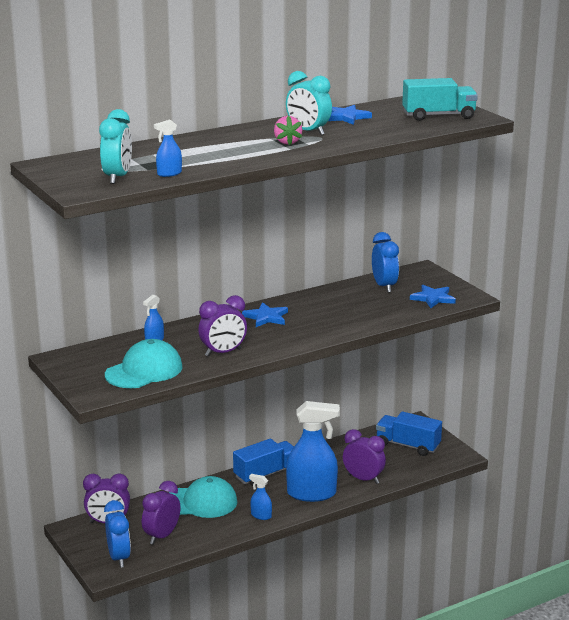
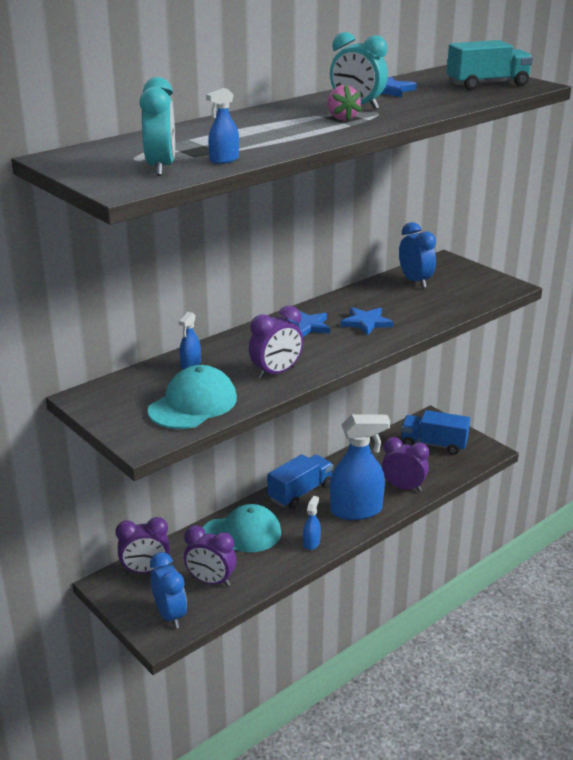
camera: 10 degrees left, 5 degrees up
purple clock [142,481,180,545] -> purple clock turned 90 degrees counterclockwise [184,525,236,587]
blue spray bottle [249,474,272,520] -> blue spray bottle turned 90 degrees clockwise [303,496,321,550]
blue star [410,285,456,308] -> blue star moved to [340,307,394,336]

